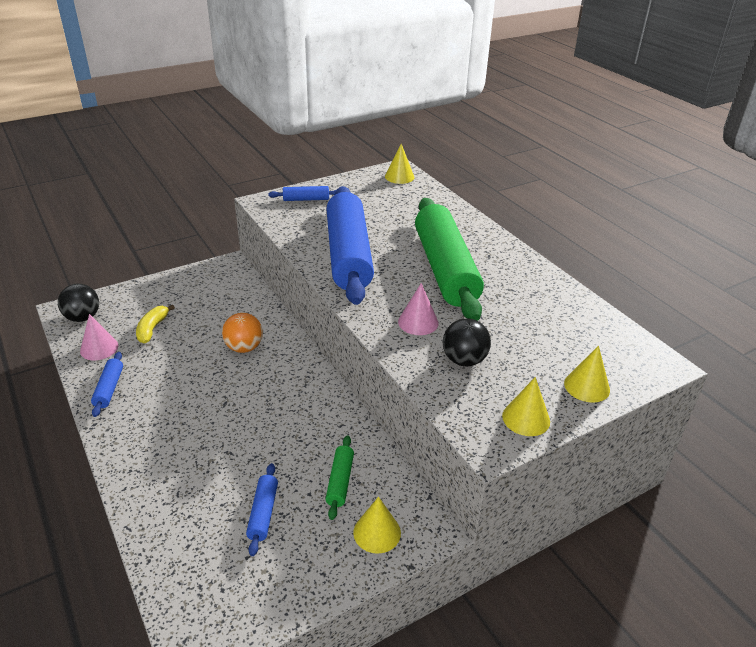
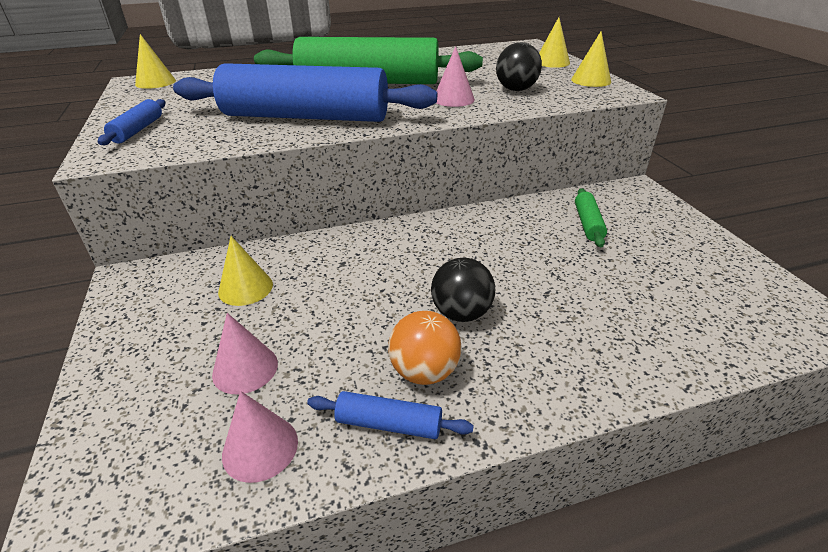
camera: 75 degrees left, 0 degrees up
black ball [58,284,99,322] -> black ball moved to [431,258,495,322]
yellow banana [136,305,175,344] -> pink cone [212,313,278,394]
orange ball [222,313,263,353] -> orange ball moved to [388,311,462,385]
blue rolling pin [246,463,278,556] -> none
green rolling pin [326,436,354,520] -> green rolling pin turned 75 degrees clockwise [575,188,607,247]
yellow cone [353,497,401,554] -> yellow cone moved to [218,236,273,306]

